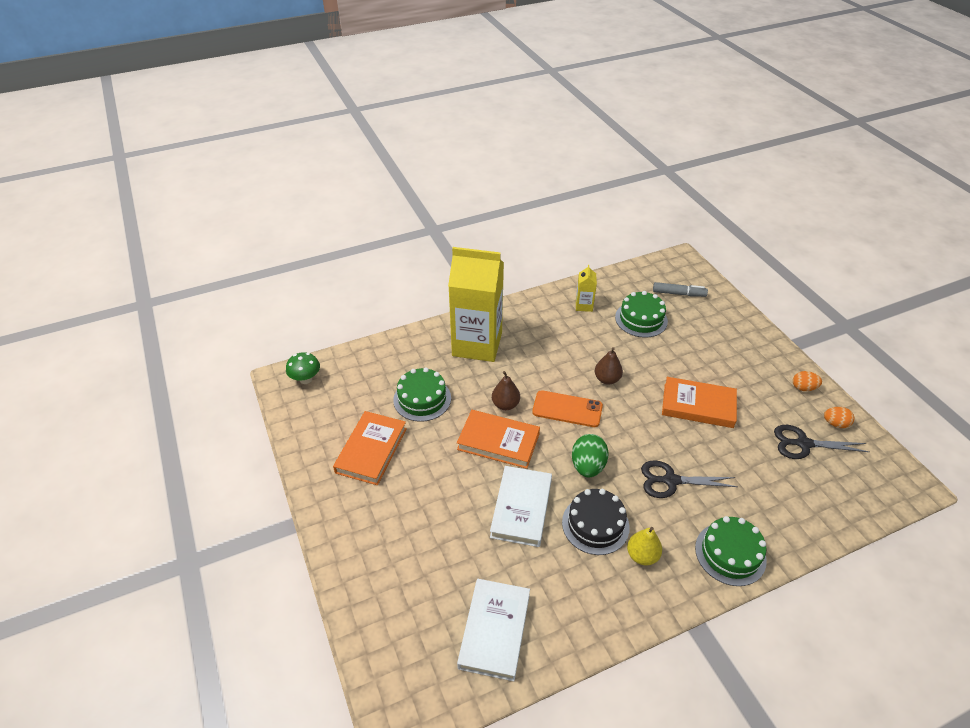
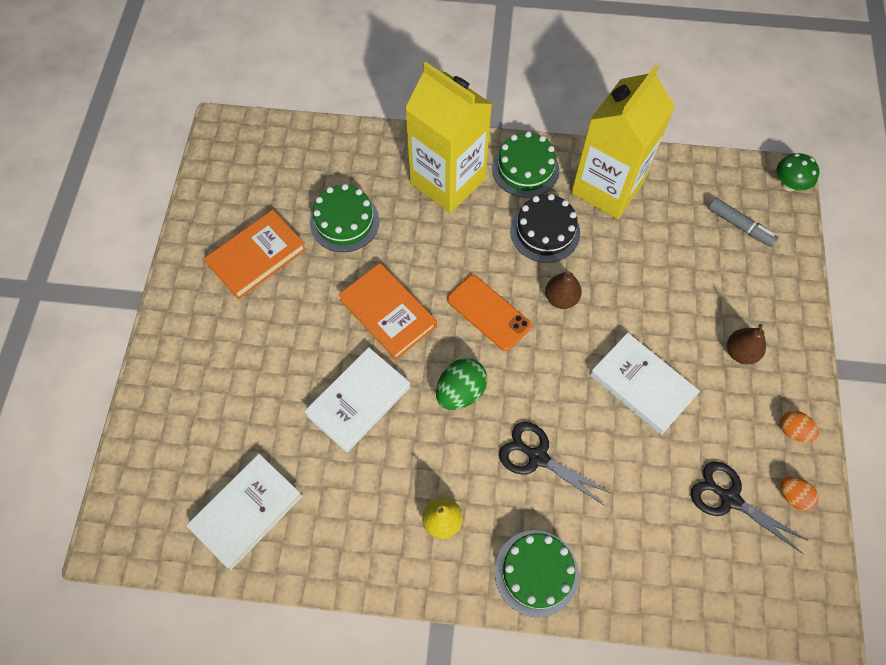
camera: 30 degrees right, 20 degrees up
green mushroom [286,352,320,384] -> green mushroom moved to [777,153,819,191]
brown pear [492,371,520,410] -> brown pear moved to [727,324,766,364]
black cake [562,489,630,555] -> black cake moved to [510,194,580,263]
yellow carton [576,265,597,312] -> yellow carton [571,65,675,219], size x2.43
green cake [615,291,668,338] -> green cake moved to [492,131,559,198]
orange book [662,377,737,428] -> white book [590,333,700,435]

